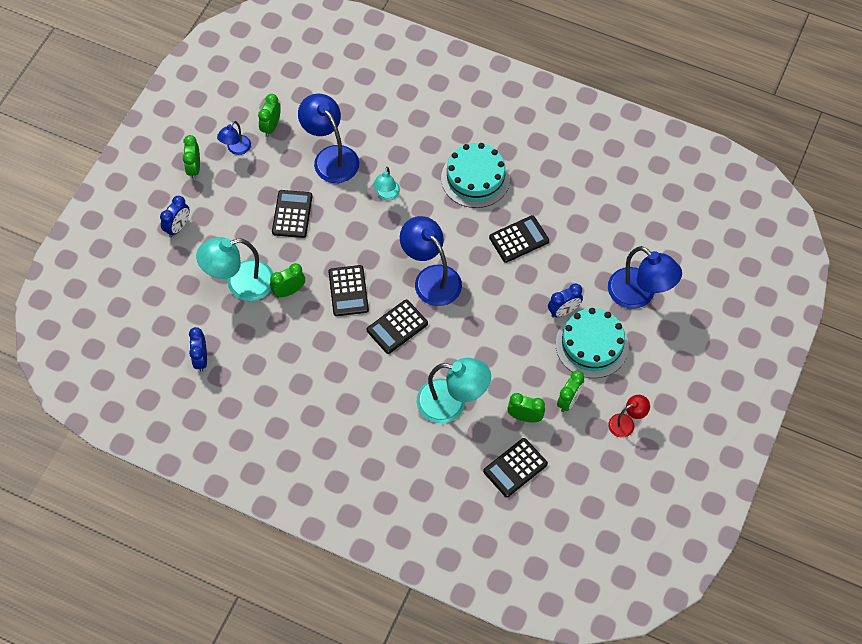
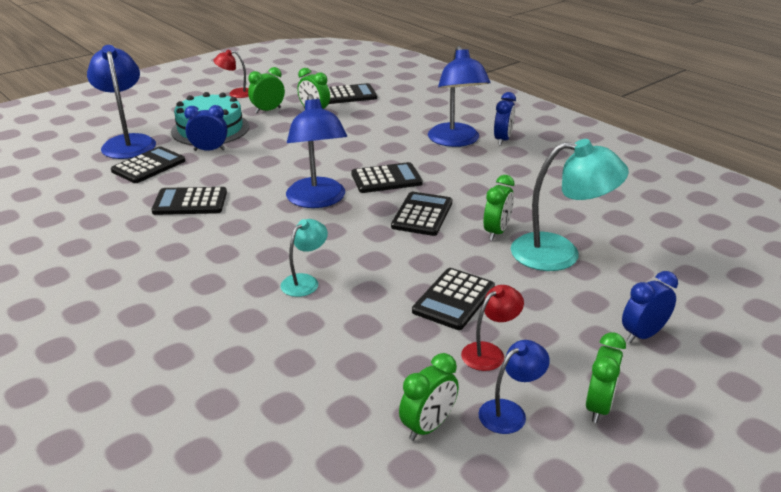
camera: 155 degrees left, 30 degrees down
blue clock [189,327,207,372] -> blue clock moved to [494,92,516,146]
green clock [270,263,305,298] -> green clock turned 60 degrees counterclockwise [483,175,514,240]
blue lamp [298,94,359,183] -> blue lamp moved to [428,46,490,147]
turquoise lamp [417,358,491,423] -> none
turquoise cake [441,143,510,208] -> none
none -> black calculator [111,146,185,183]
none -> red lamp [461,285,524,371]

